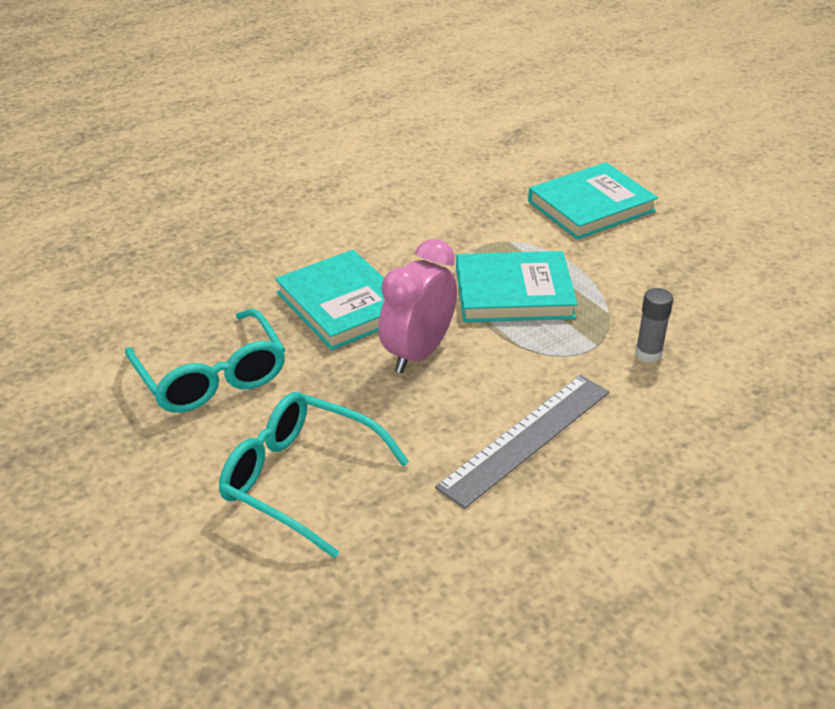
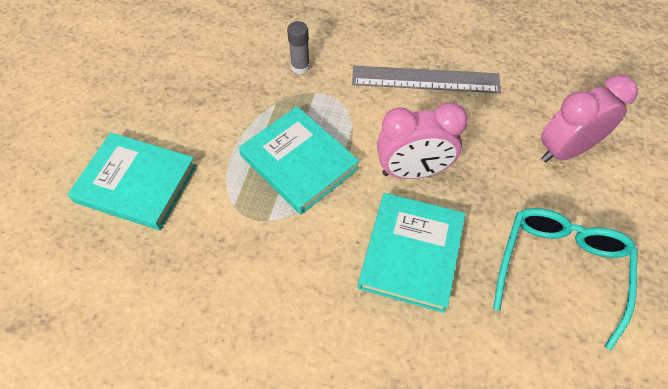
camera: 130 degrees left, 20 degrees up
turquoise glasses [219,392,409,558] -> pink clock [541,75,638,163]

